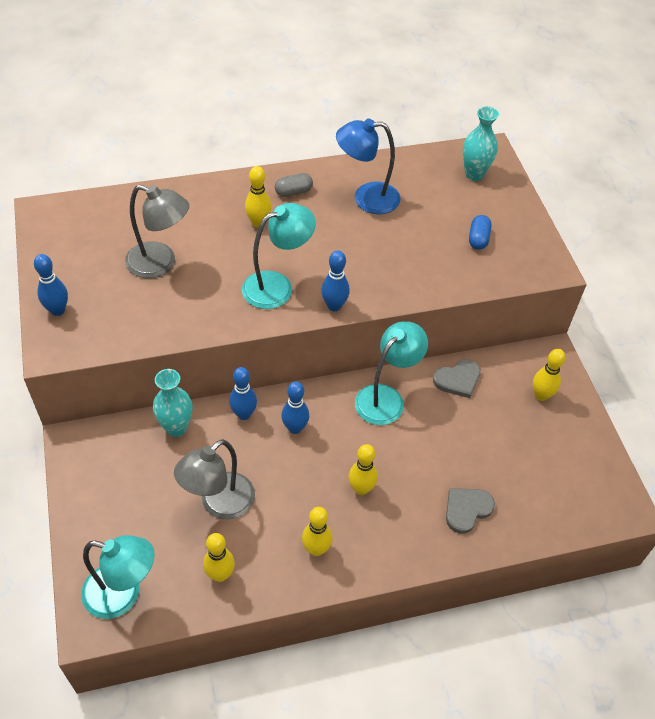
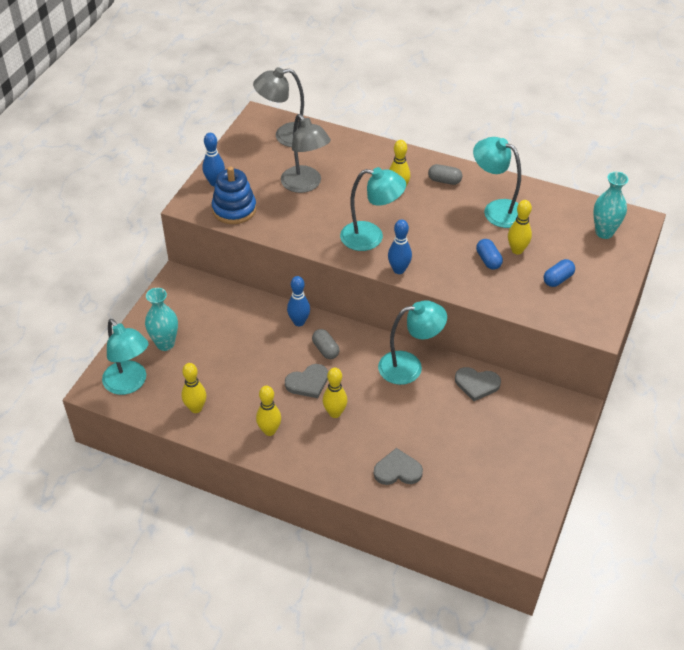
camera: 40 degrees right, 5 degrees down
turquoise vase [153,369,192,437] -> turquoise vase moved to [145,288,178,351]
grey lamp [174,439,255,520] -> grey lamp moved to [253,67,304,147]
blue bowling pin [281,382,309,434] -> grey capsule [312,329,339,359]
blue lamp [336,118,400,214] -> turquoise lamp [473,137,521,228]
yellow bowling pin [533,349,565,401] -> yellow bowling pin moved to [508,200,532,254]
none -> blue stacking toy [212,166,257,224]
none -> grey heart [285,364,328,398]
none -> blue capsule [476,239,503,270]

